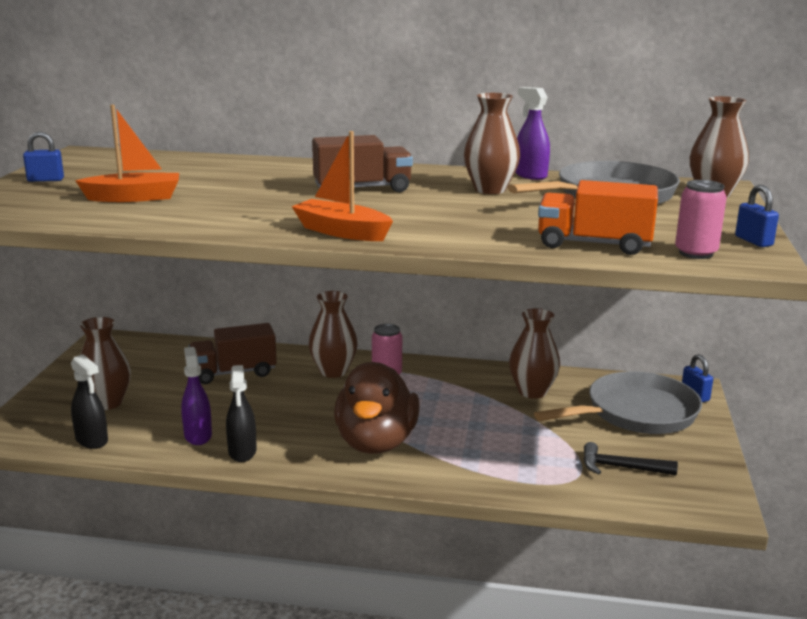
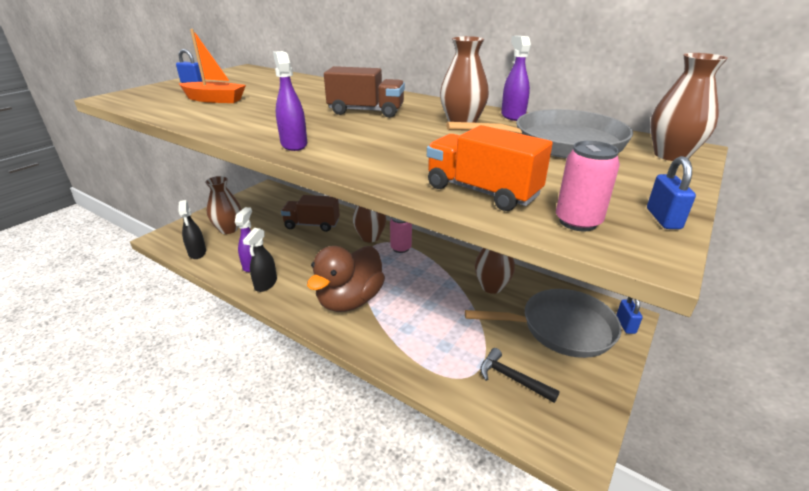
camera: 25 degrees right, 10 degrees up
orange boat [291,131,393,241] -> purple spray bottle [273,51,307,151]

